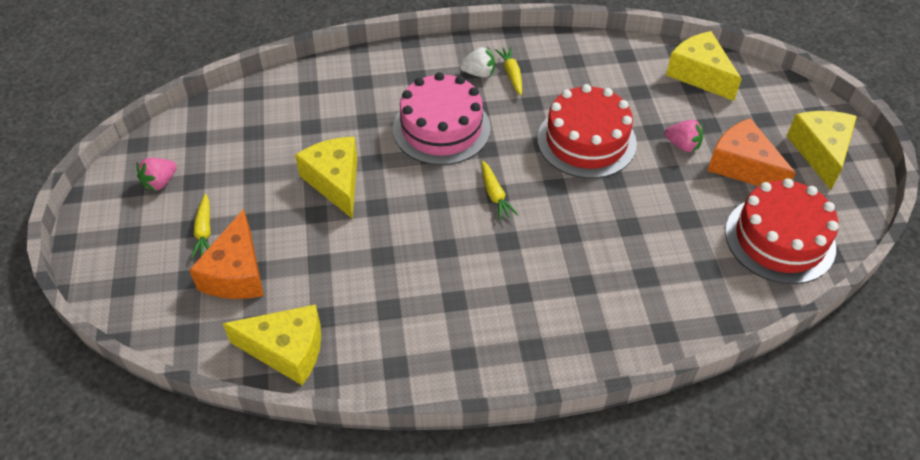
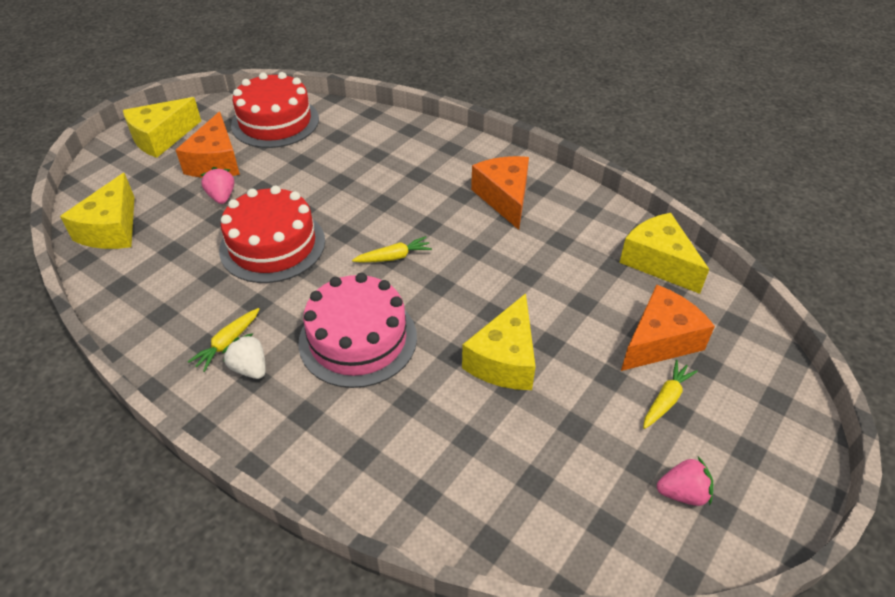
camera: 135 degrees left, 5 degrees down
yellow carrot [482,161,518,220] -> yellow carrot turned 45 degrees clockwise [352,236,432,262]
none -> orange cheese [471,156,529,230]

